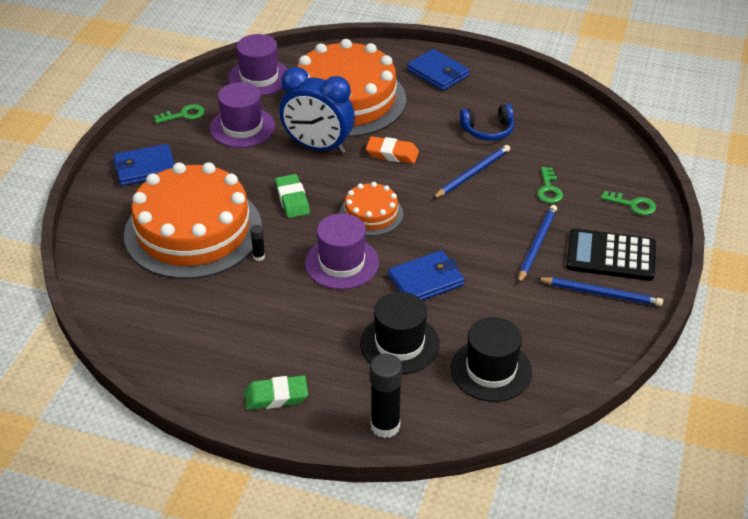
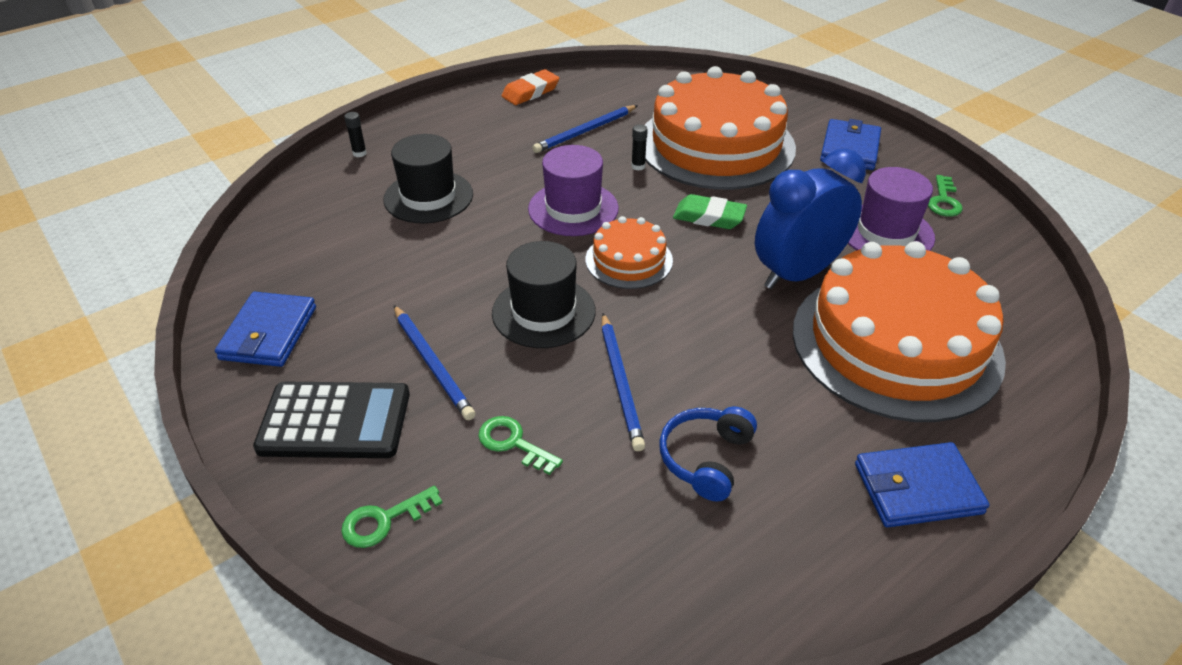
camera: 125 degrees right, 0 degrees up
purple hat [228,34,288,96] -> none
green eraser [244,375,308,410] -> none
orange eraser [366,136,419,164] -> orange eraser moved to [502,69,559,105]
black glue stick [370,354,402,438] -> black glue stick [344,112,367,157], size x0.47
blue wallet [388,250,465,301] -> blue wallet moved to [215,292,316,367]
black hat [451,317,532,402] -> black hat moved to [492,241,596,348]
blue pencil [536,277,663,306] -> blue pencil moved to [532,105,638,153]
black calculator [566,228,656,281] -> black calculator turned 45 degrees clockwise [253,382,410,458]

